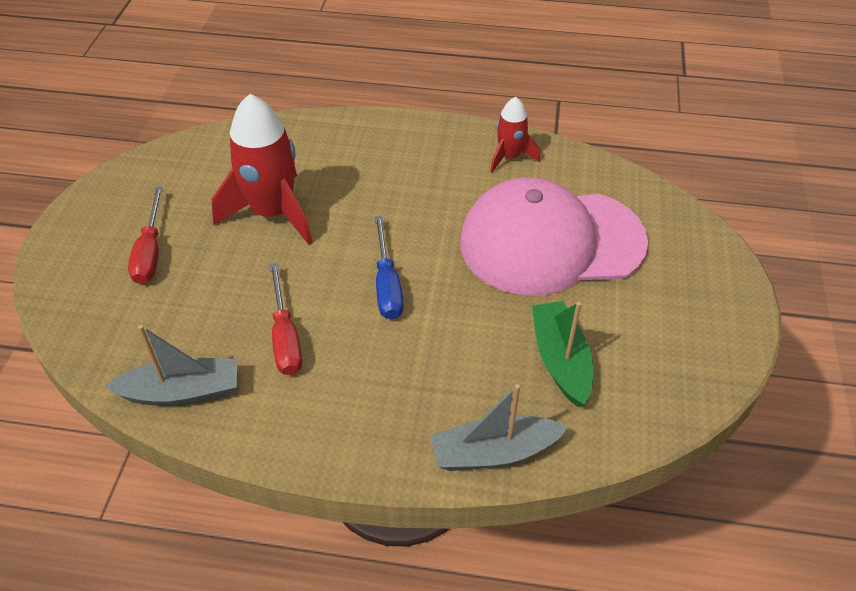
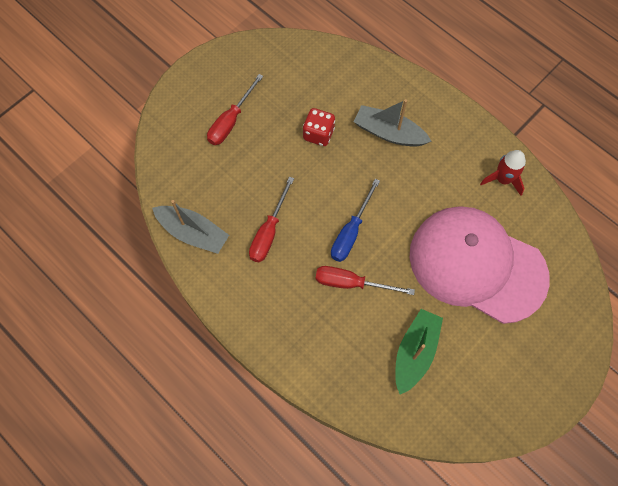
camera: 35 degrees right, 20 degrees up
red rocket [211,94,313,245] -> red dice [303,108,335,146]
grey boat [430,384,568,471] -> grey boat moved to [354,99,432,147]
none -> red screwdriver [316,266,415,295]

